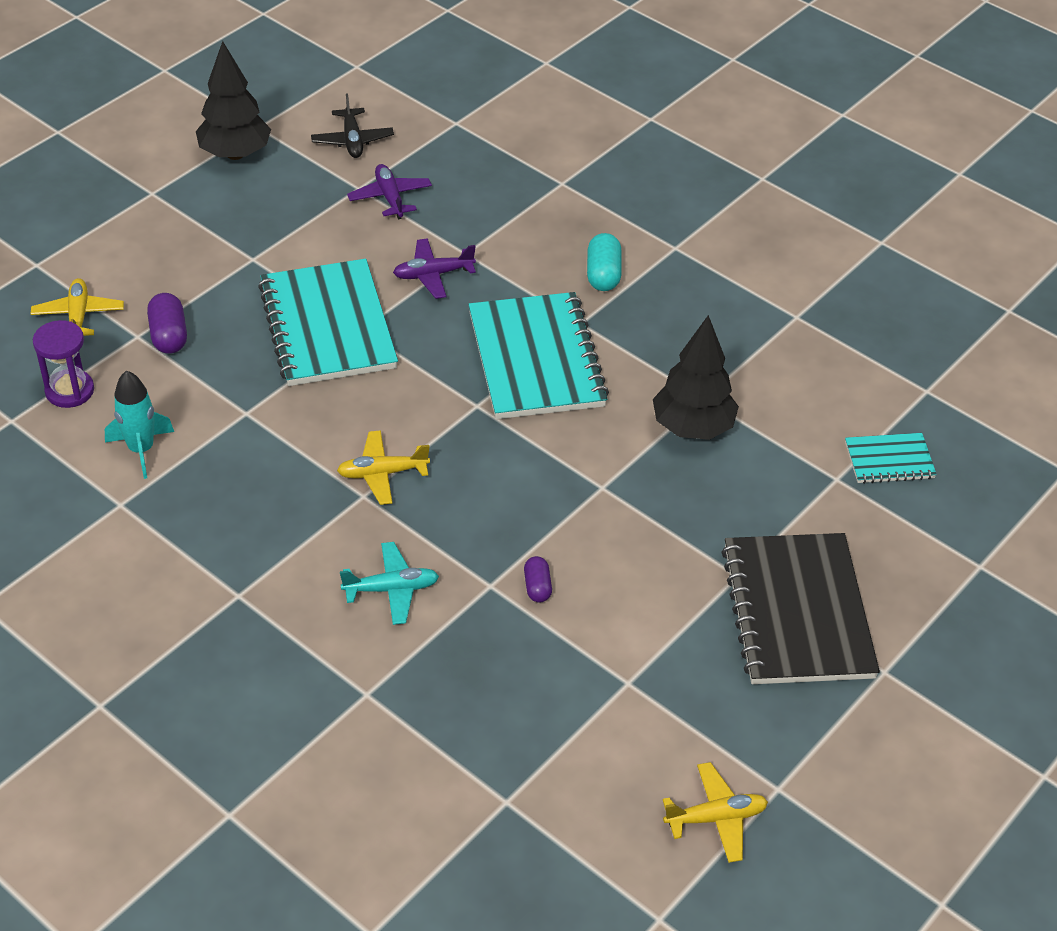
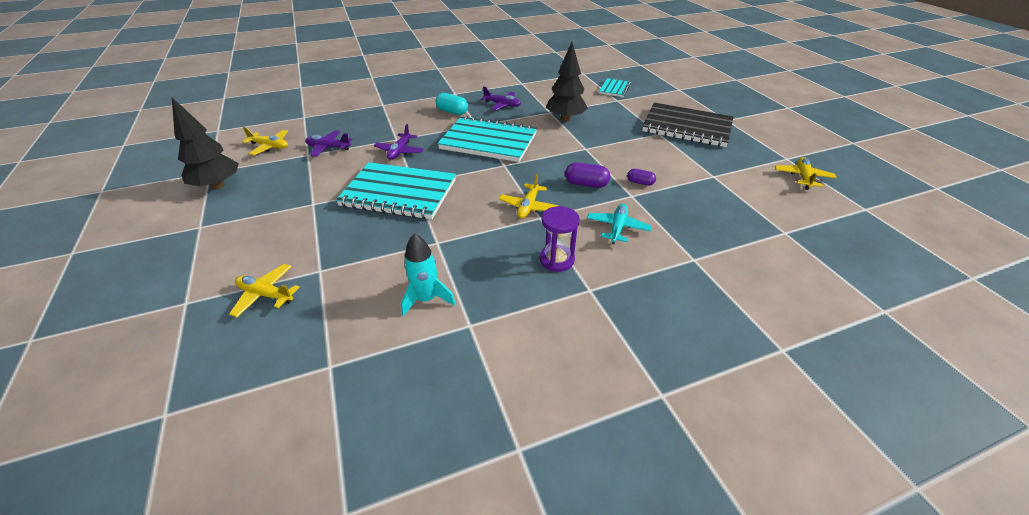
camera: 60 degrees left, 5 degrees down
purple hourglass [33,320,94,408] -> purple hourglass moved to [540,206,580,272]
purple capsule [147,293,187,354] -> purple capsule moved to [565,162,610,188]
black plane [311,93,394,158] -> yellow plane [242,127,288,155]
none -> purple plane [481,86,521,110]

